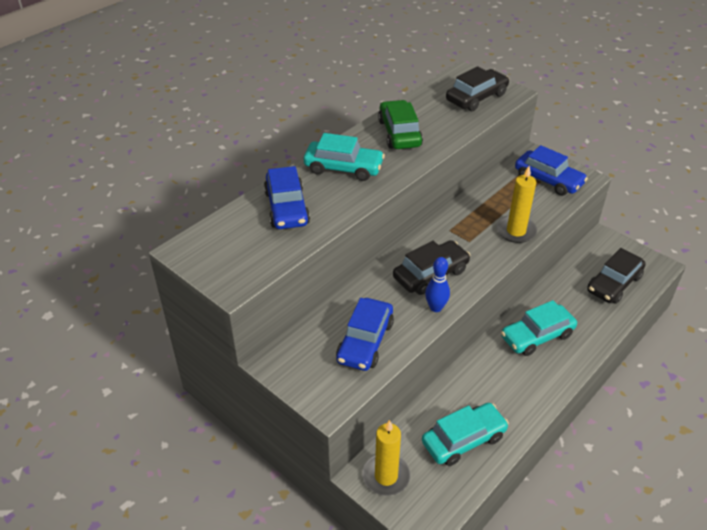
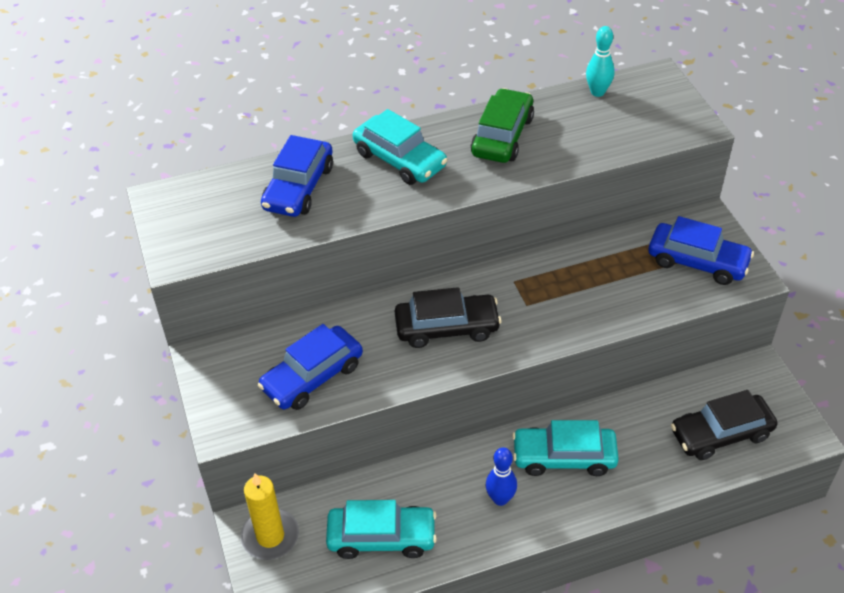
camera: 30 degrees right, 5 degrees up
blue bowling pin [425,257,450,312] -> blue bowling pin moved to [486,447,517,506]
black car [446,66,509,111] -> none
yellow candle [496,166,537,243] -> none
blue car [515,145,588,196] -> blue car turned 45 degrees counterclockwise [648,216,754,285]
none -> turquoise bowling pin [586,26,615,97]

